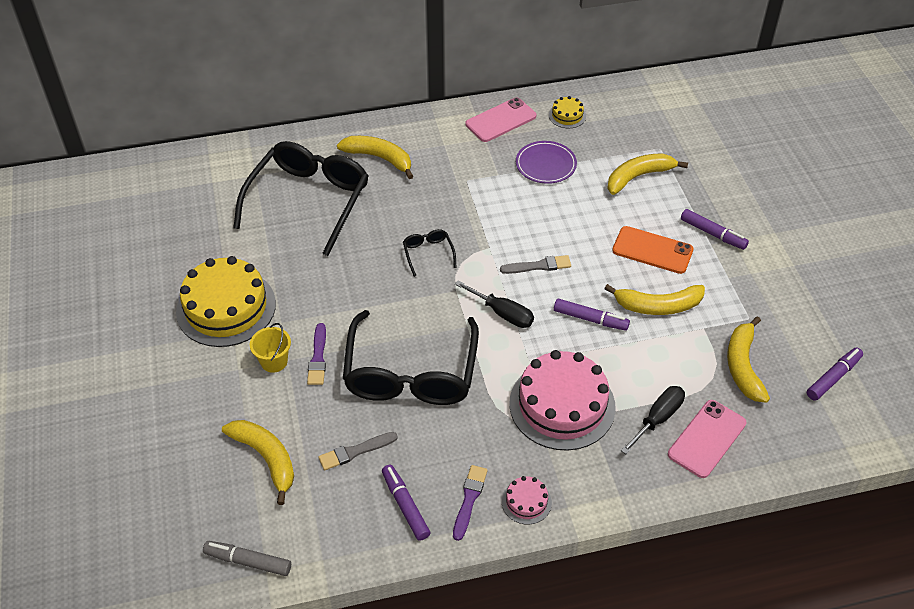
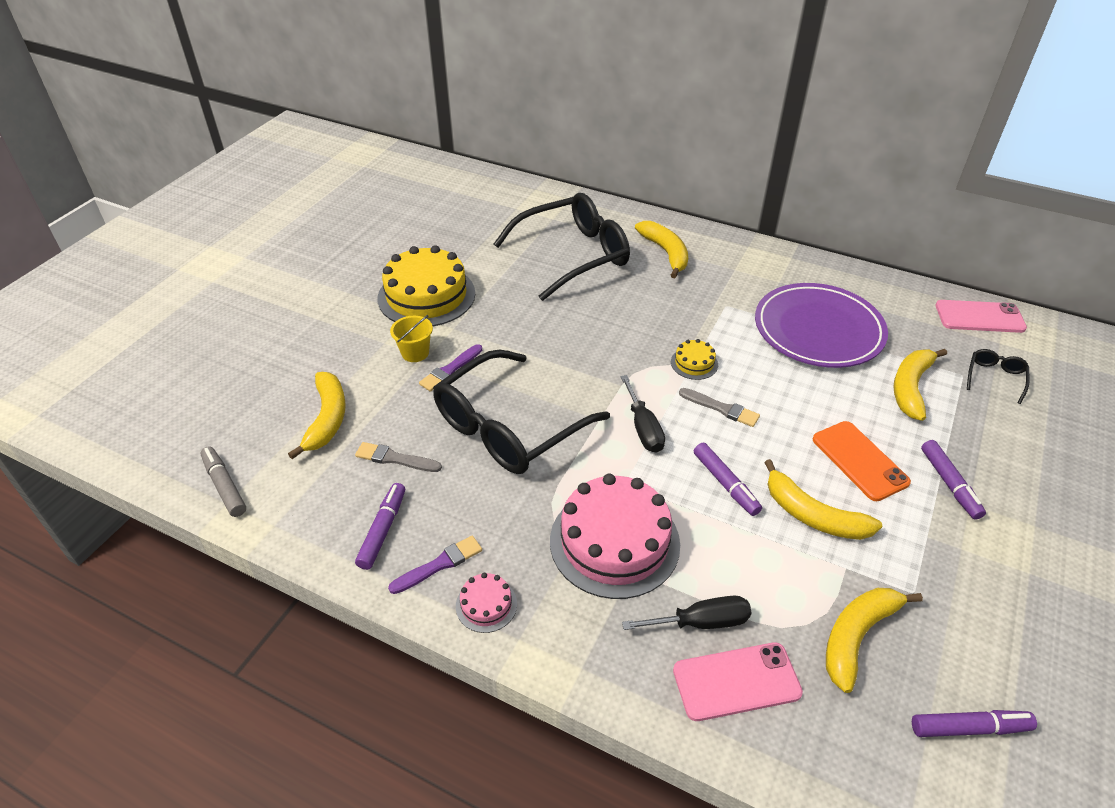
camera: 40 degrees right, 5 degrees down
black glasses [403,229,457,277] -> black glasses moved to [967,349,1030,404]
pink phone [466,98,536,142] -> pink phone moved to [936,300,1027,333]
purple plate [516,141,577,184] -> purple plate [755,283,888,368], size x1.82
yellow cake [549,96,586,128] -> yellow cake moved to [671,339,718,380]
yellow banana [607,153,688,195] -> yellow banana turned 75 degrees counterclockwise [894,349,947,421]

